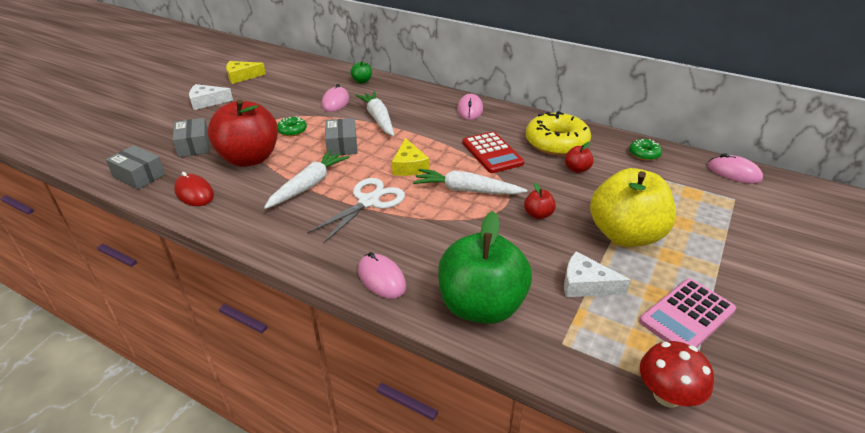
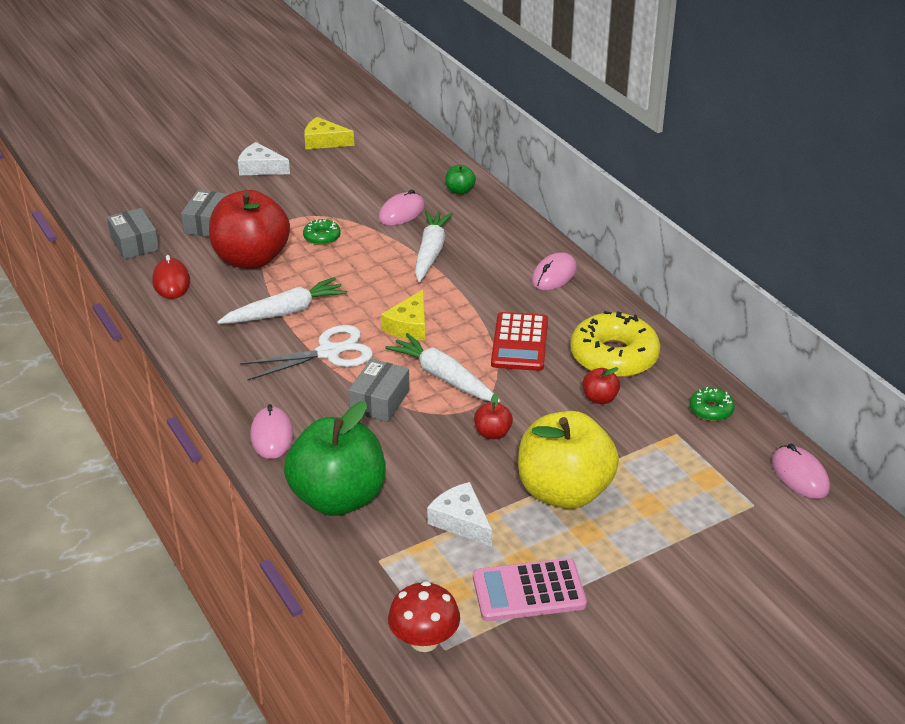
camera: 30 degrees right, 0 degrees up
grey box [325,118,358,156] -> grey box moved to [348,359,410,422]

